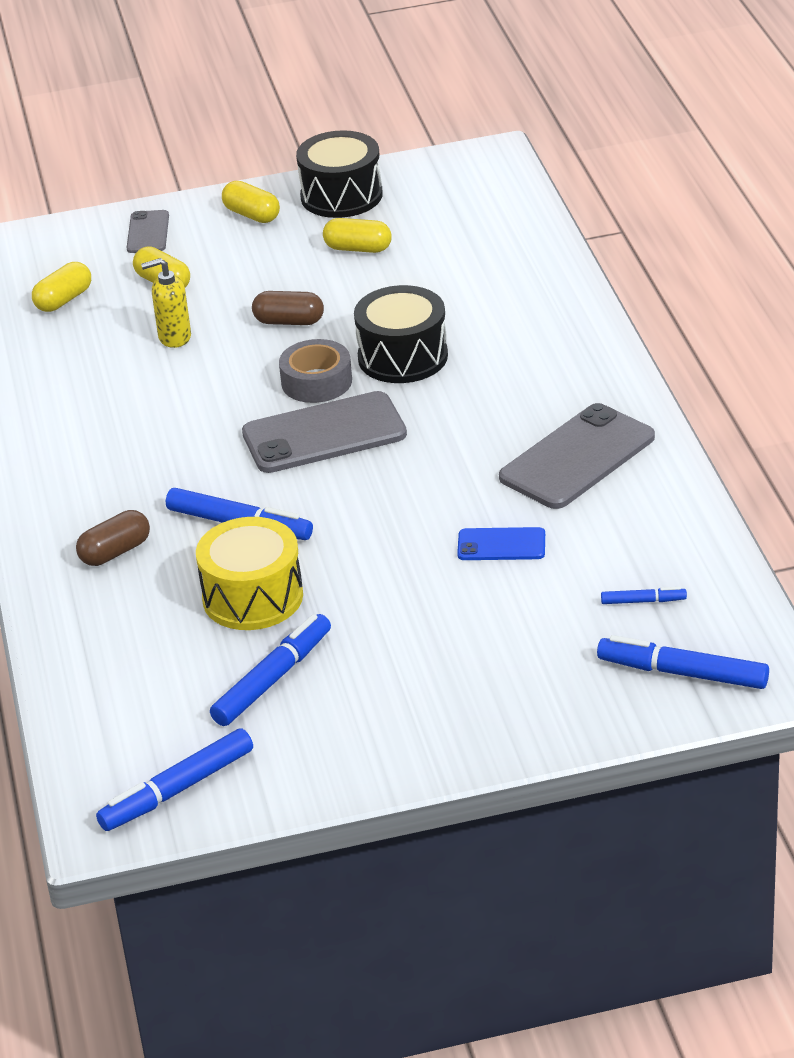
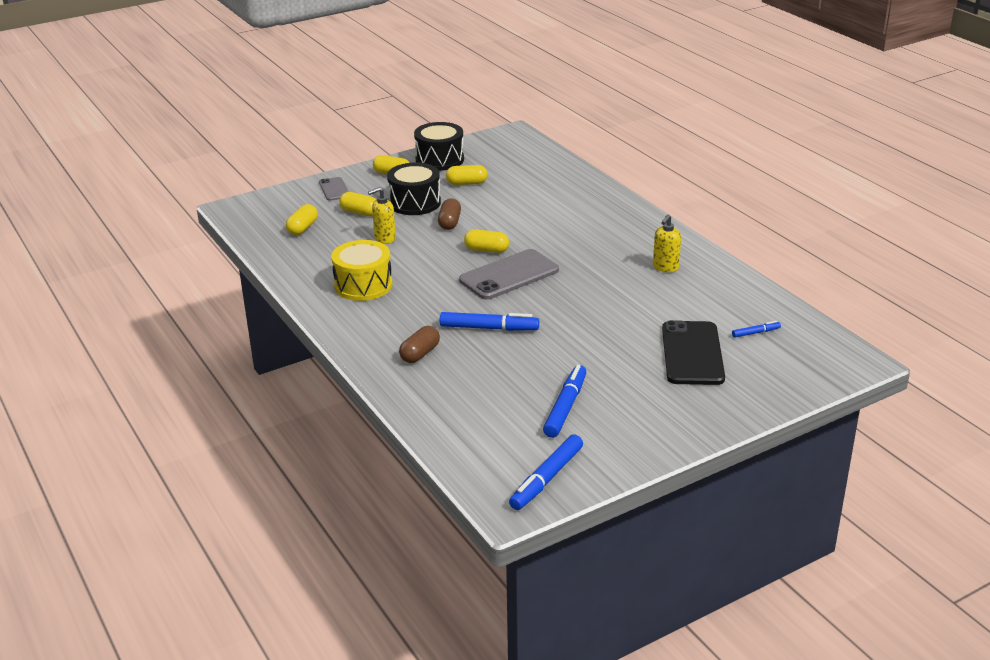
camera: 20 degrees left, 5 degrees down
yellow drum [196,517,303,630] -> yellow drum moved to [331,240,393,301]
brown capsule [252,291,324,325] -> brown capsule turned 75 degrees counterclockwise [438,198,461,230]
grey tape [279,339,352,403] -> yellow capsule [464,229,509,253]
black drum [354,285,448,383] -> black drum moved to [387,162,441,215]
blue phone [457,527,545,560] -> none
grey phone [499,403,655,509] -> yellow soap dispenser [653,214,681,272]
blue marker [597,635,769,689] -> none
none -> black phone [662,320,725,385]

